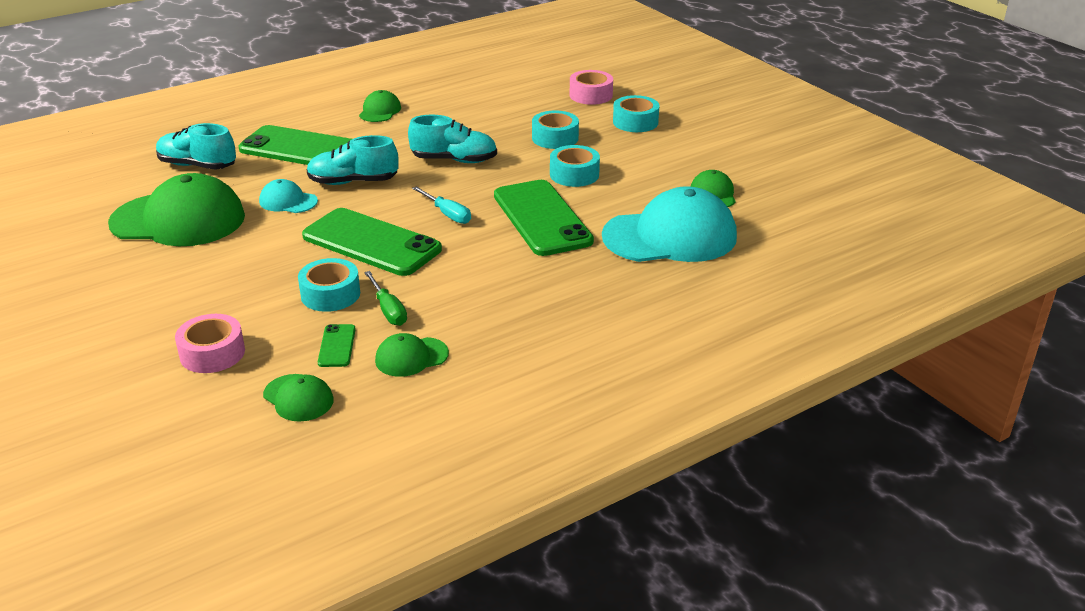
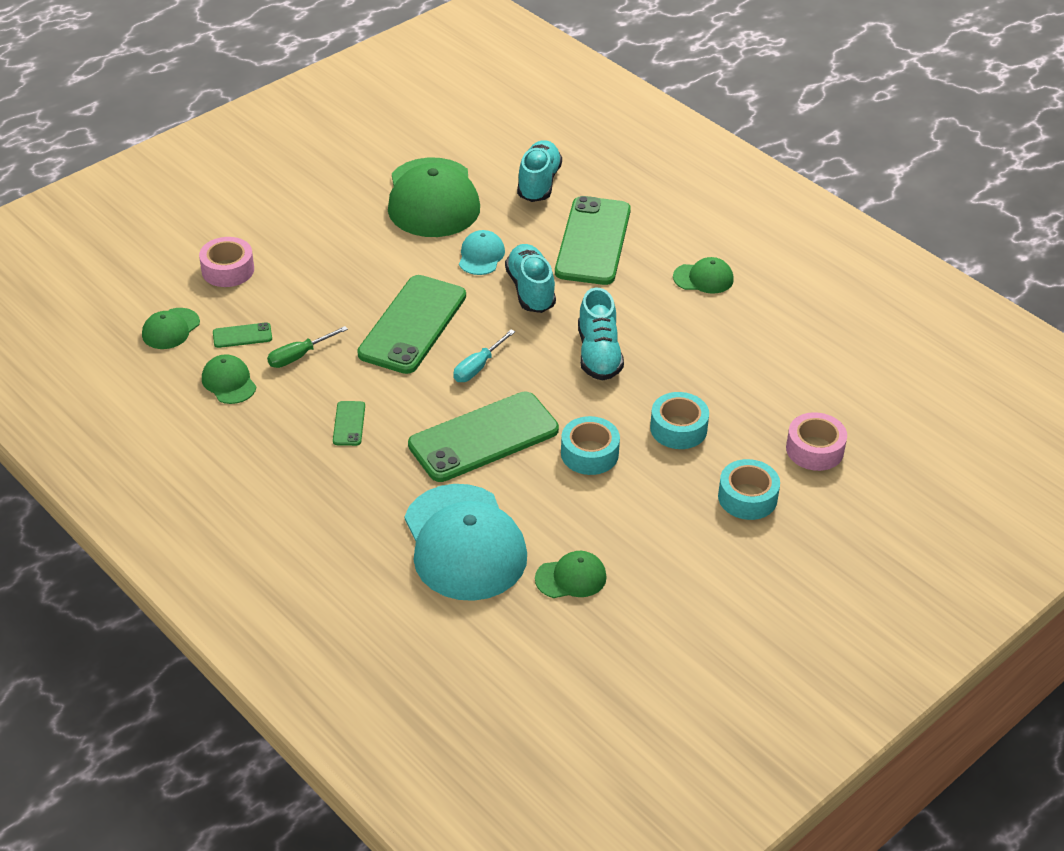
camera: 80 degrees right, 10 degrees up
turquoise tape [298,258,360,312] -> none
none -> green phone [333,401,365,446]

